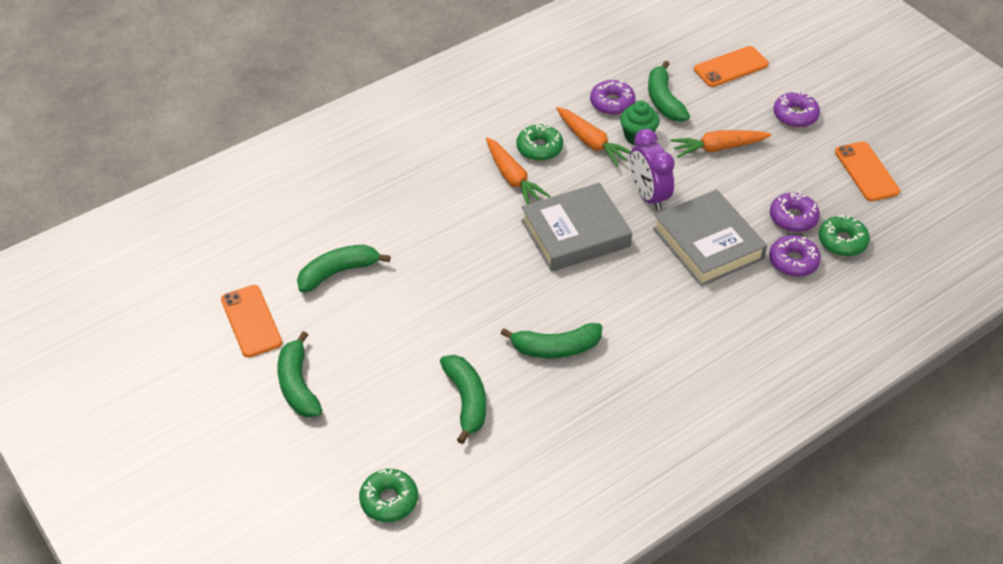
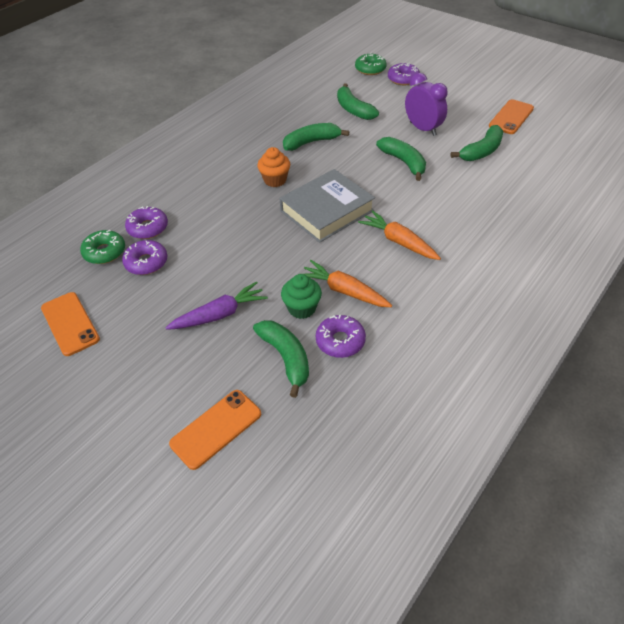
camera: 165 degrees right, 0 degrees up
orange phone [221,285,282,358] -> orange phone turned 75 degrees clockwise [489,99,534,134]
green banana [277,331,322,418] -> green banana moved to [376,137,426,181]
green donut [516,124,563,161] -> none
purple clock [630,129,675,211] -> purple clock moved to [405,73,448,136]
grey book [653,189,767,286] -> none
orange carrot [671,130,771,158] -> purple carrot [166,281,268,330]
purple donut [774,91,820,128] -> purple donut moved to [388,63,420,85]
none -> orange cupcake [257,147,290,187]

